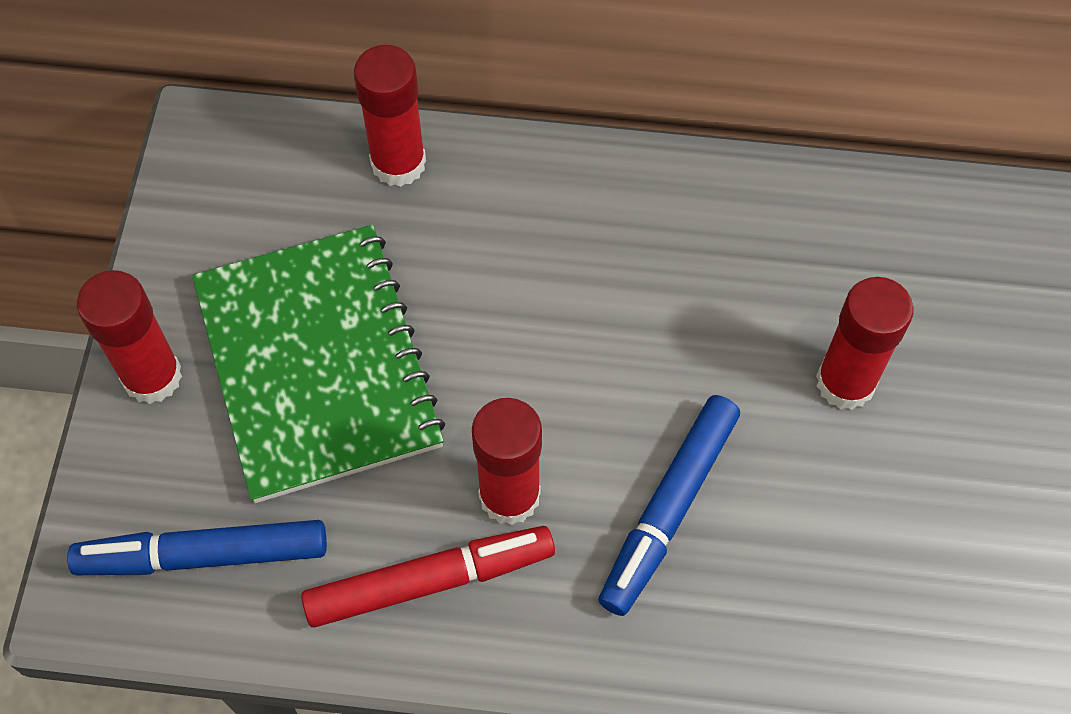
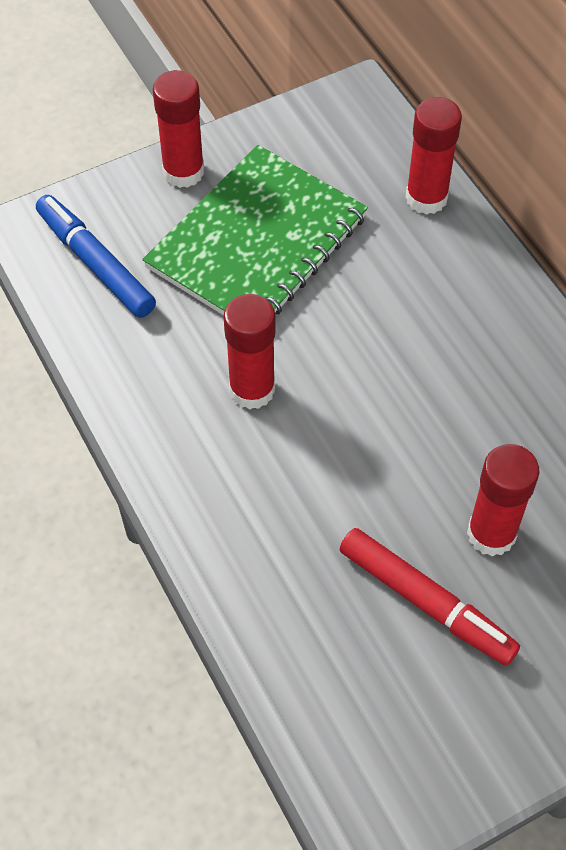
camera: 55 degrees right, 5 degrees down
red marker [301,526,555,627] -> red marker moved to [340,528,520,666]
blue marker [599,395,740,616] -> none

